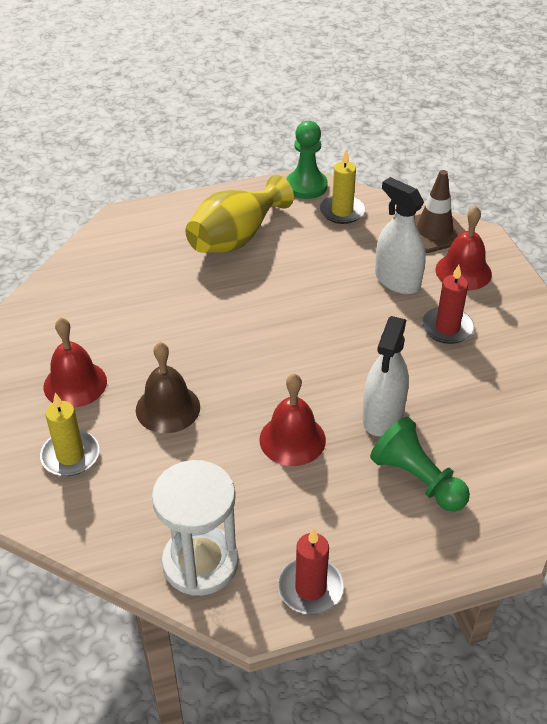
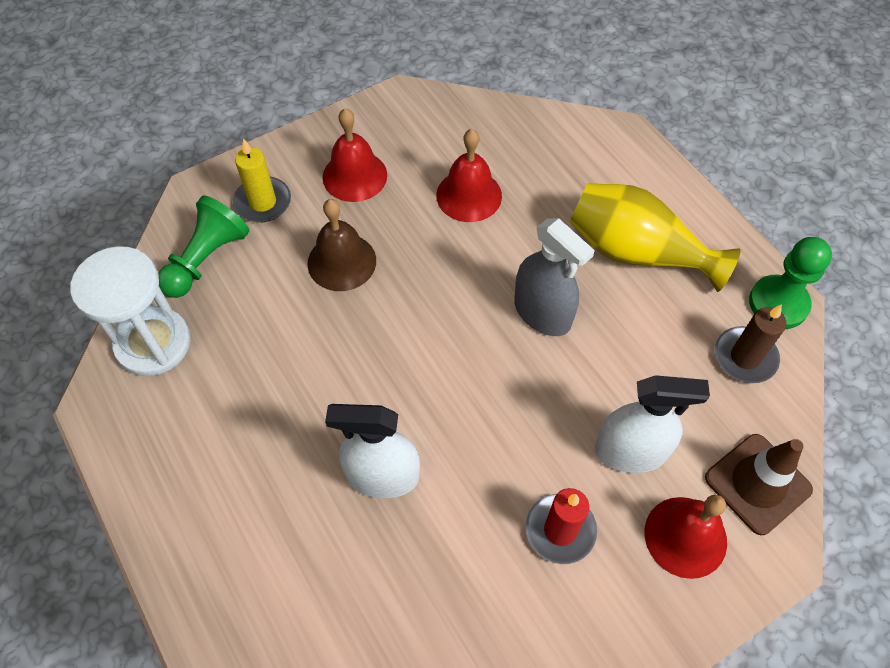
camera: 75 degrees right, 15 degrees up
red bell [260,374,326,466] -> red bell moved to [436,129,502,222]
red candle [278,528,344,615] -> none
yellow candle [320,150,365,224] -> brown candle [715,304,787,383]
green pawn [370,416,470,512] -> green pawn moved to [158,196,250,298]
white spray bottle [375,177,426,294] -> white spray bottle turned 60 degrees clockwise [595,375,710,473]
none -> grey spray bottle [514,218,595,336]

